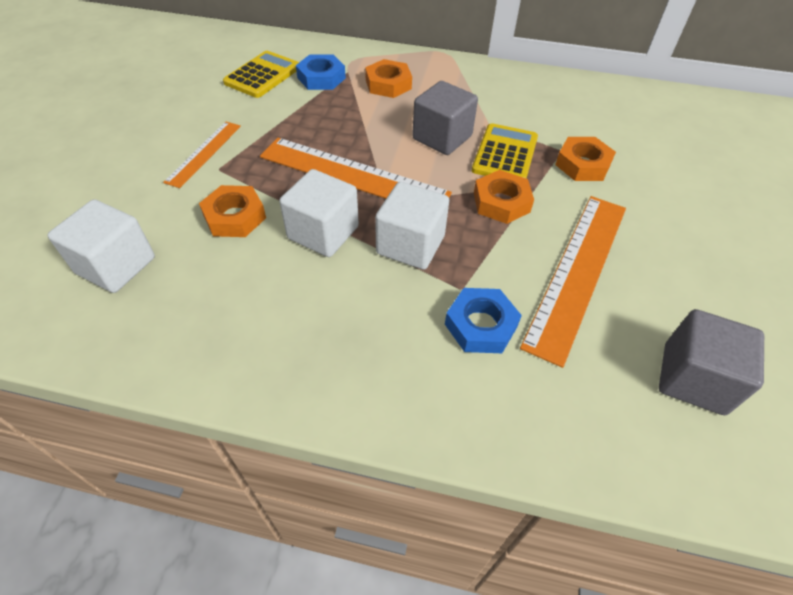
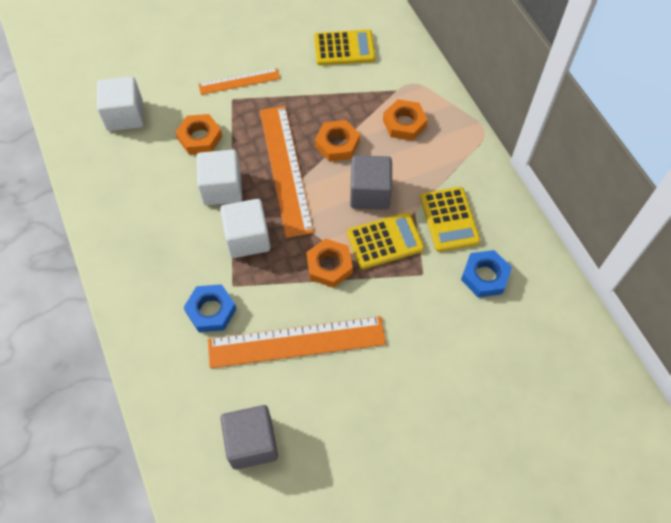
camera: 55 degrees right, 10 degrees up
blue nut [296,55,346,90] -> blue nut moved to [461,250,512,297]
orange nut [555,137,616,181] -> orange nut moved to [315,120,360,161]
none -> yellow calculator [420,187,480,252]

